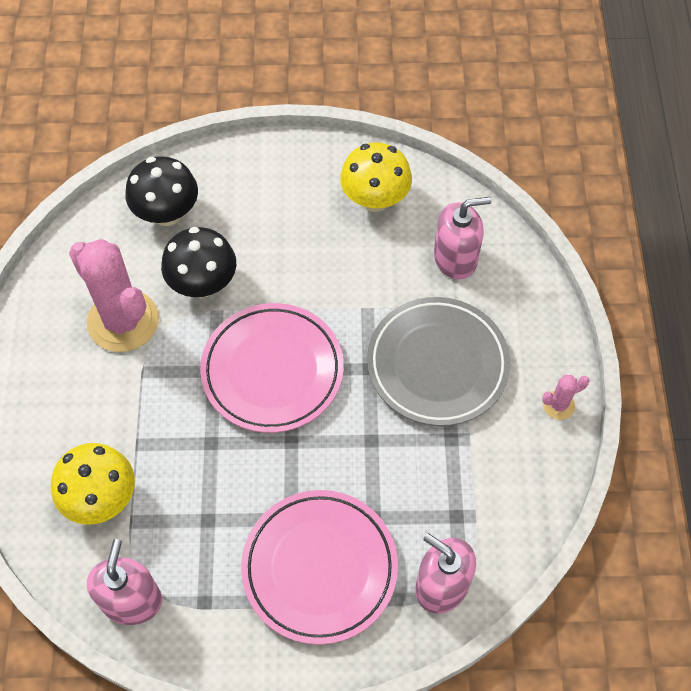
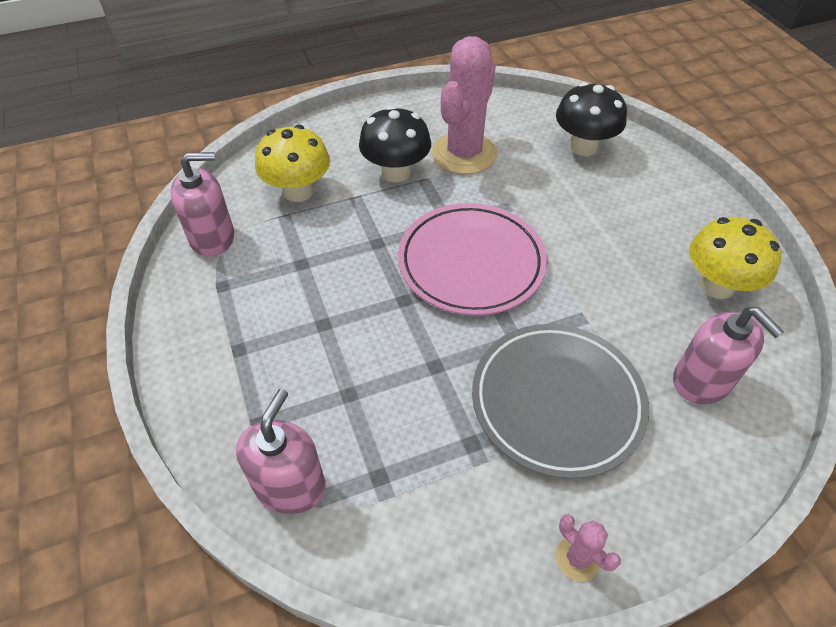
camera: 70 degrees right, 10 degrees down
black mushroom [161,227,236,297] -> black mushroom moved to [359,106,431,182]
pink plate [241,490,398,645] -> none

